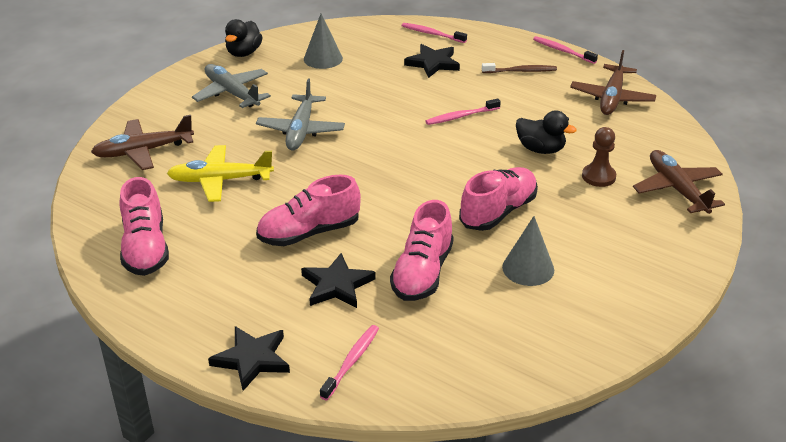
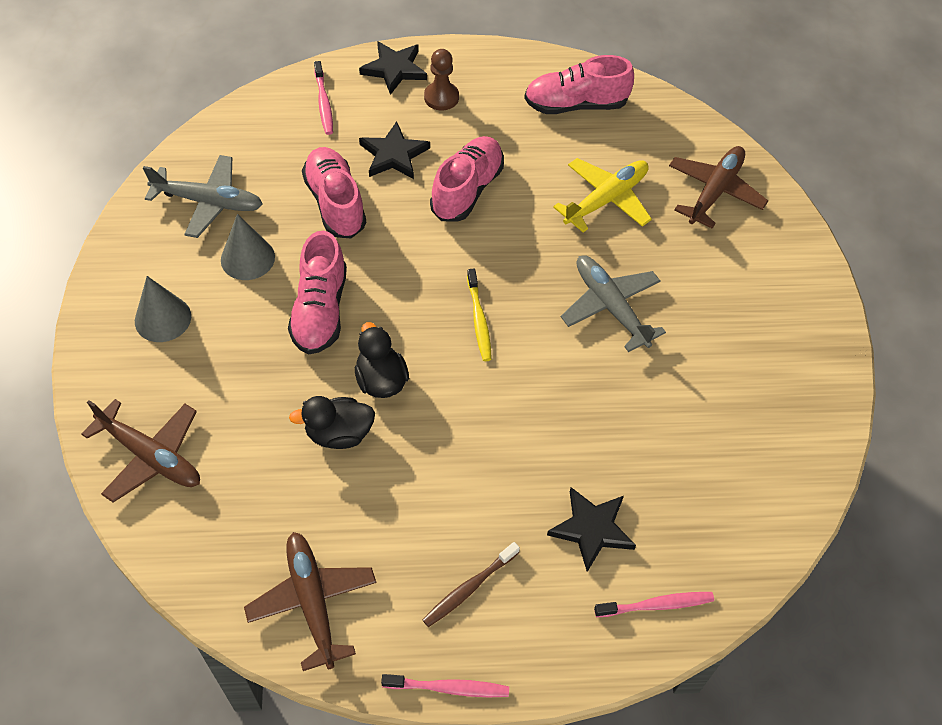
camera: 140 degrees right, 20 degrees up
pink shoe [120,177,169,276] -> pink shoe turned 45 degrees counterclockwise [524,55,634,114]
grey plane [192,64,271,108] -> grey plane moved to [143,155,263,238]
black duck [225,19,262,57] -> black duck moved to [355,322,409,398]
grey cone [304,14,343,69] -> grey cone moved to [135,276,191,342]
pink toothbrush [425,98,501,125] -> none
brown pawn [582,127,616,187] -> brown pawn moved to [424,49,459,110]
none -> yellow toothbrush [467,269,492,361]

